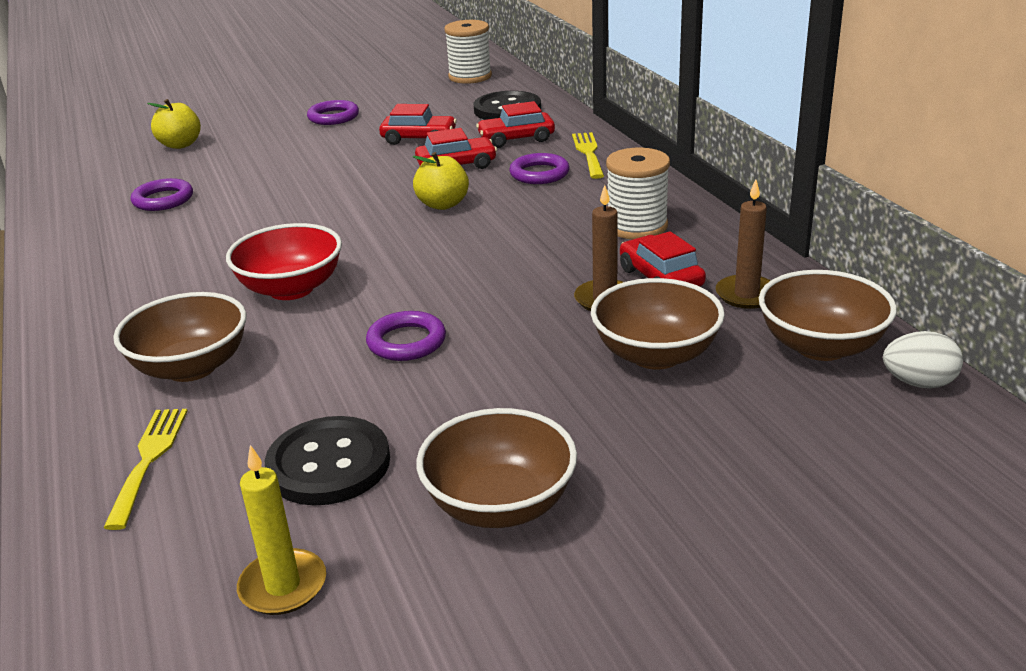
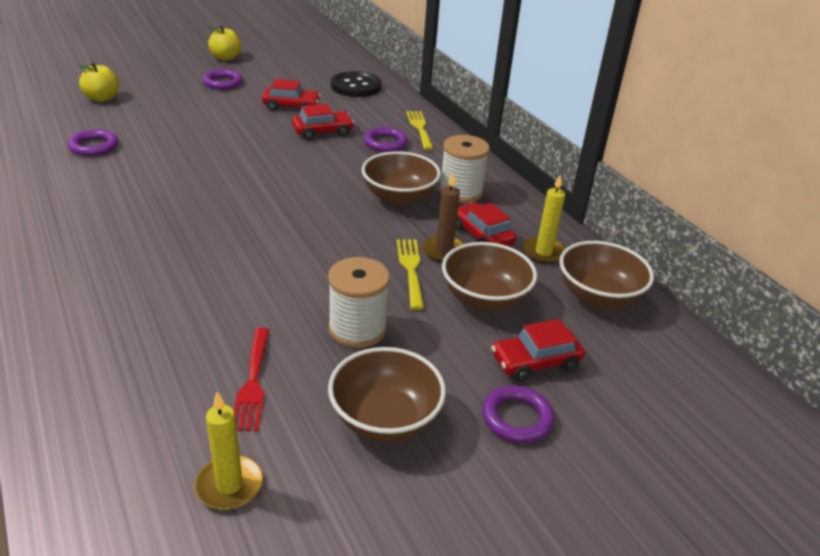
camera: 10 degrees left, 5 degrees up
yellow fork [103,409,188,530] -> yellow fork moved to [397,239,424,310]
brown bowl [113,292,247,382] -> brown bowl moved to [362,151,441,206]
red bowl [226,223,342,300] -> none
black button [264,416,390,505] -> red fork [234,328,270,431]
purple ring [366,311,446,361] -> purple ring moved to [482,385,555,443]
yellow apple [413,152,469,210] -> yellow apple moved to [208,25,242,61]
white spool [444,20,492,84] -> white spool moved to [328,257,390,348]
red car [476,101,555,148] -> red car moved to [491,319,585,382]
brown candle [716,180,771,309] -> yellow candle [522,174,566,264]
white egg [883,331,963,388] -> none

